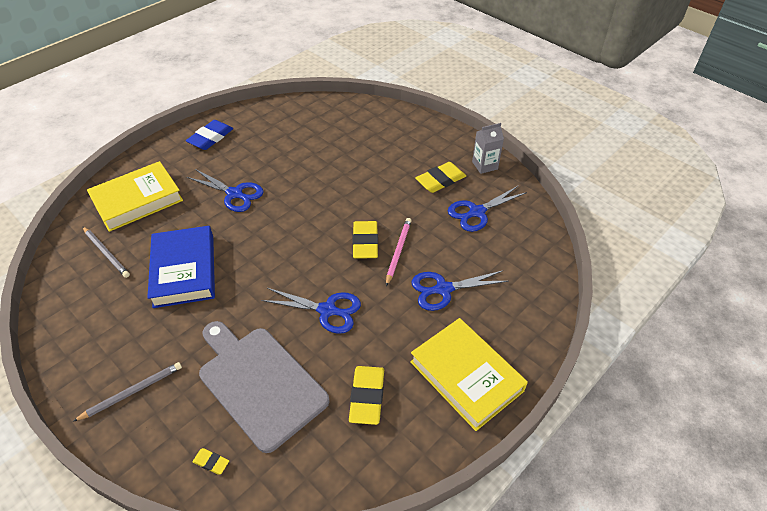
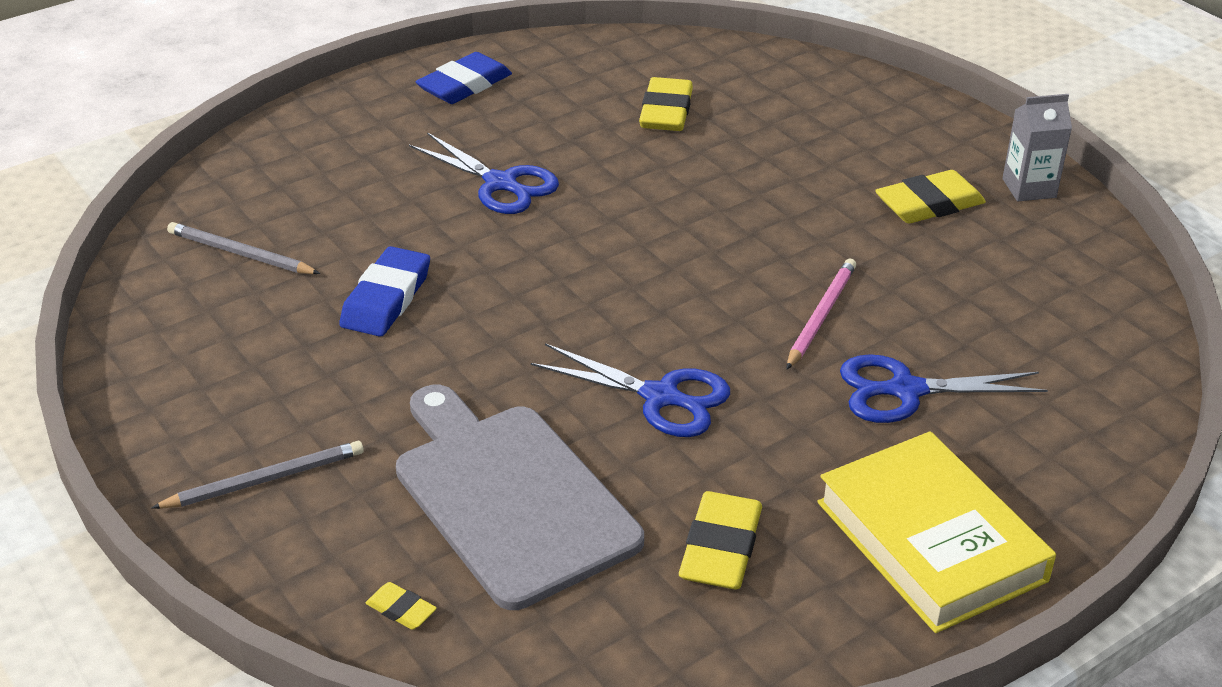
camera: 10 degrees right, 10 degrees down
grey pencil [83,227,130,278] -> grey pencil turned 150 degrees clockwise [167,222,320,274]
yellow book [87,161,183,232] -> none
blue book [147,226,215,308] -> blue eraser [339,246,430,337]
yellow eraser [352,221,378,259] -> yellow eraser moved to [639,77,693,131]
blue scissors [448,186,527,232] -> none

